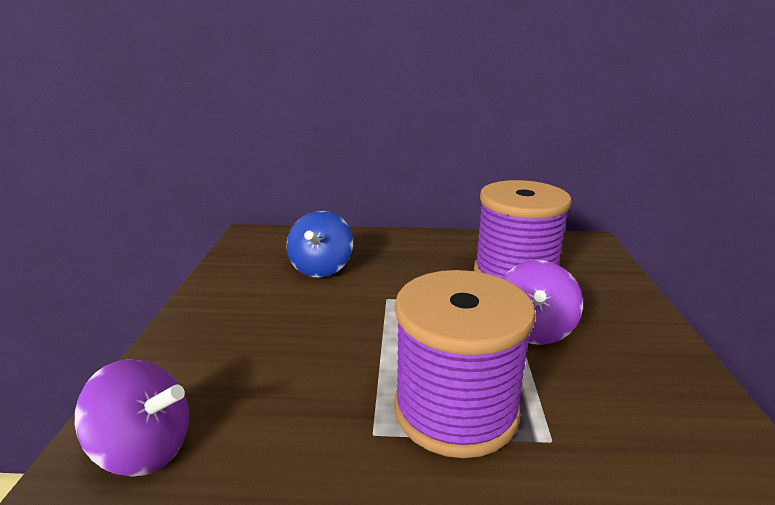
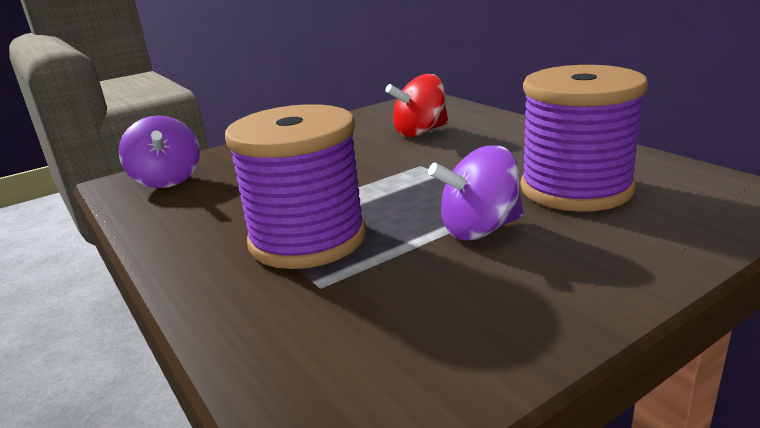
camera: 55 degrees right, 0 degrees up
blue spinning top [287,211,353,278] -> red spinning top [385,74,448,137]

